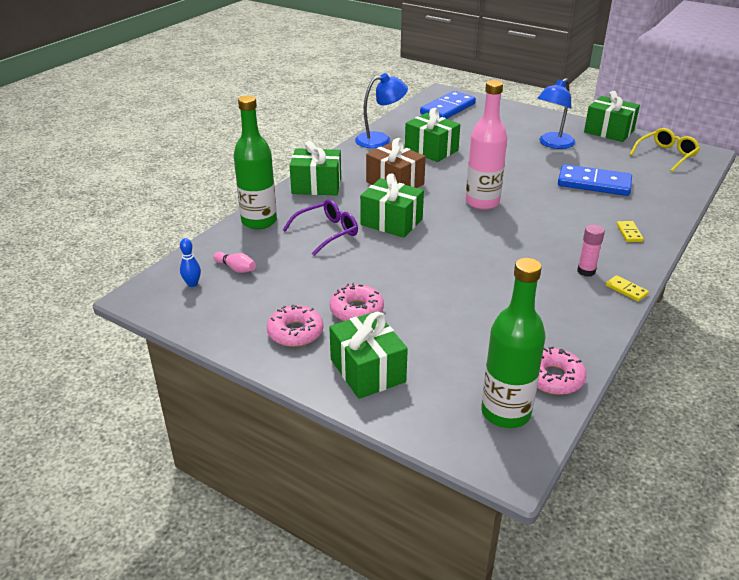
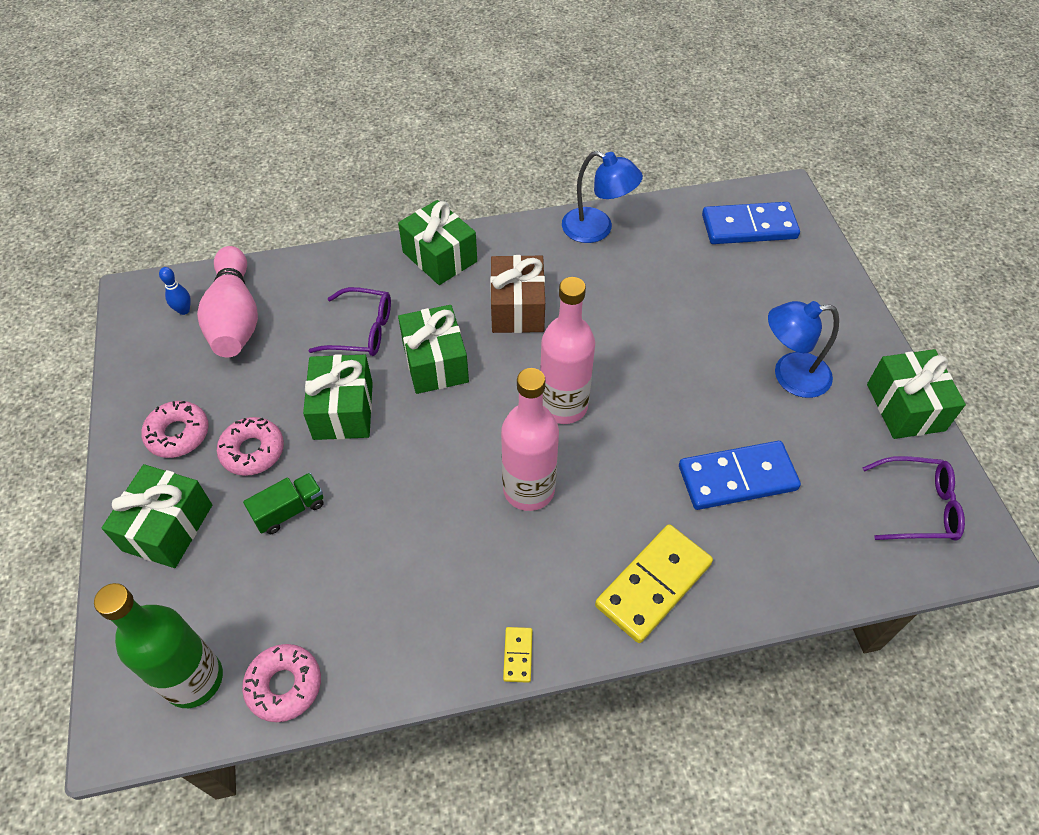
camera: 45 degrees right, 20 degrees up
pink bowling pin [213,252,256,273] -> pink bowling pin [197,246,258,357], size x2.43
green bottle [234,95,277,229] -> none
green gift [405,108,460,162] -> green gift moved to [303,354,373,440]
blue domino [558,164,632,196] -> blue domino turned 75 degrees counterclockwise [679,441,801,510]
pink glue stick [577,224,605,277] -> none
yellow domino [617,221,644,242] -> yellow domino [595,524,713,643], size x2.27
yellow glasses [629,128,700,172] -> purple glasses [862,456,965,541]
none -> green truck [243,473,324,534]
none -> pink bottle [501,368,559,511]

